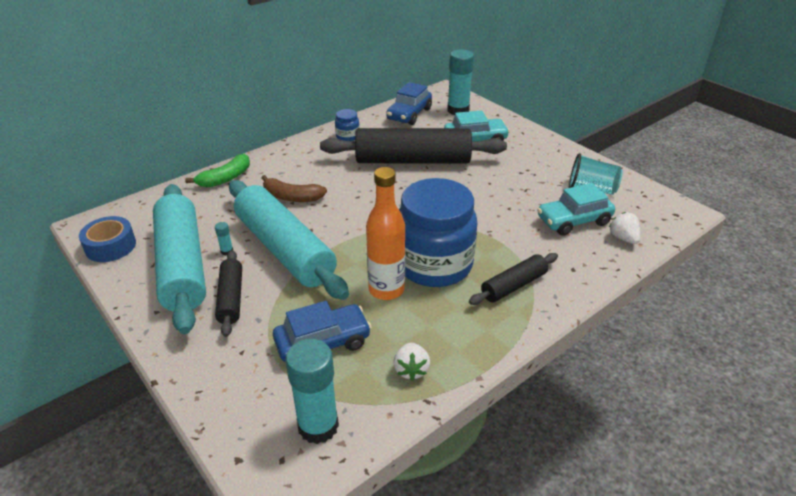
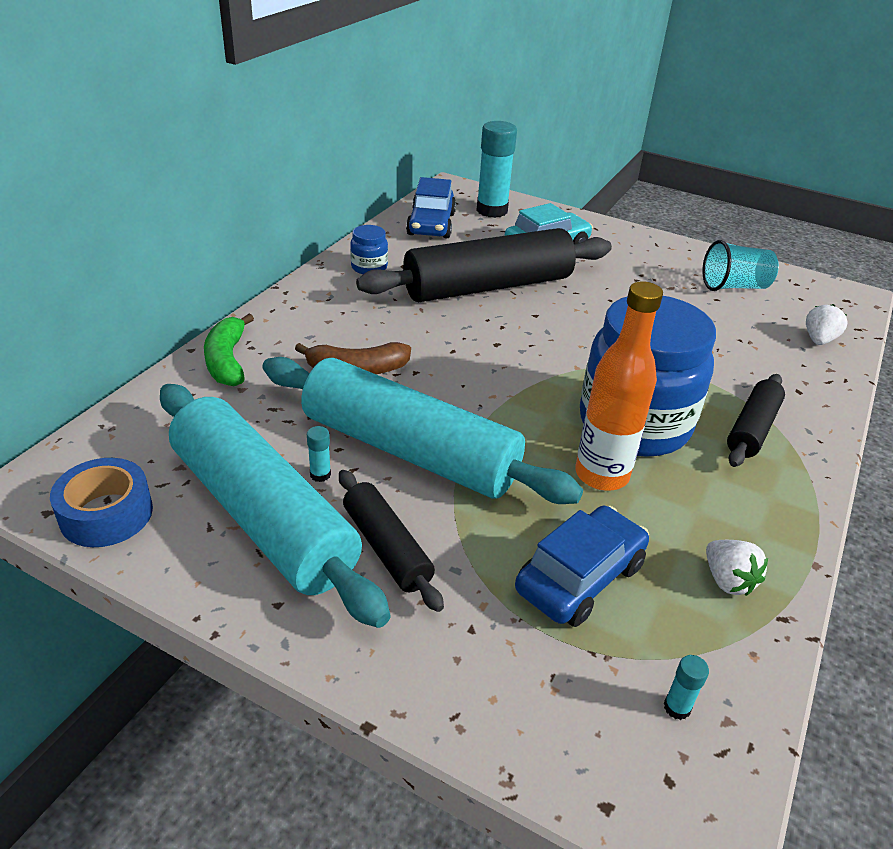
camera: 25 degrees left, 0 degrees up
green banana [185,154,250,188] -> green banana turned 150 degrees clockwise [204,314,254,386]
turquoise glue stick [286,339,339,444] -> turquoise glue stick [664,655,709,720], size x0.41
turquoise car [537,183,615,236] -> none
white strawberry [609,212,640,244] -> white strawberry turned 75 degrees clockwise [806,304,848,345]

